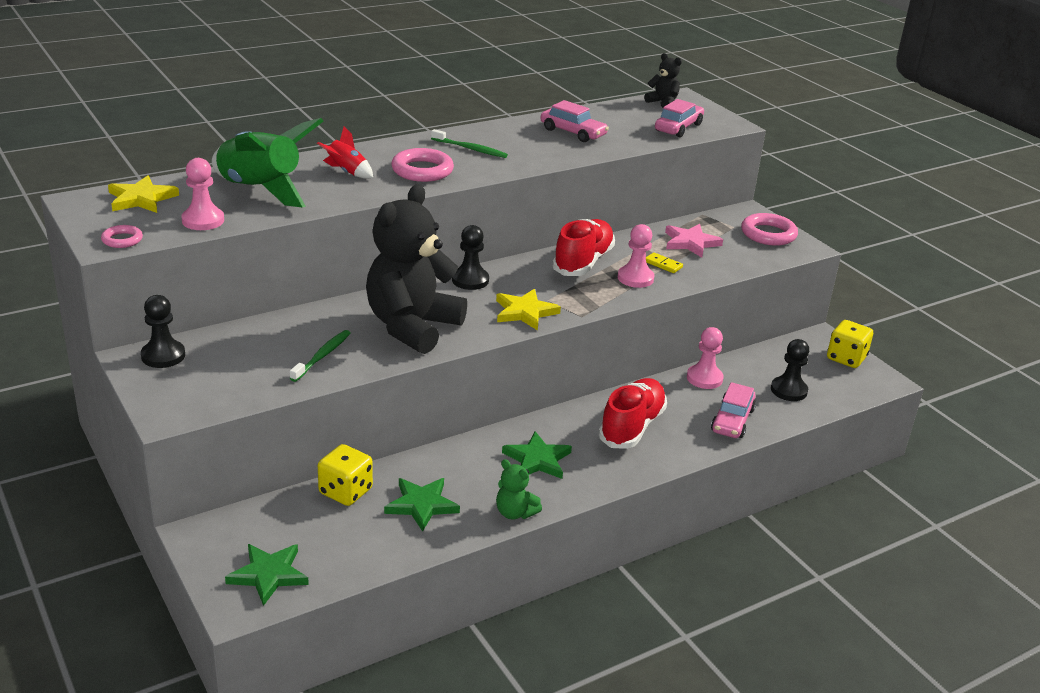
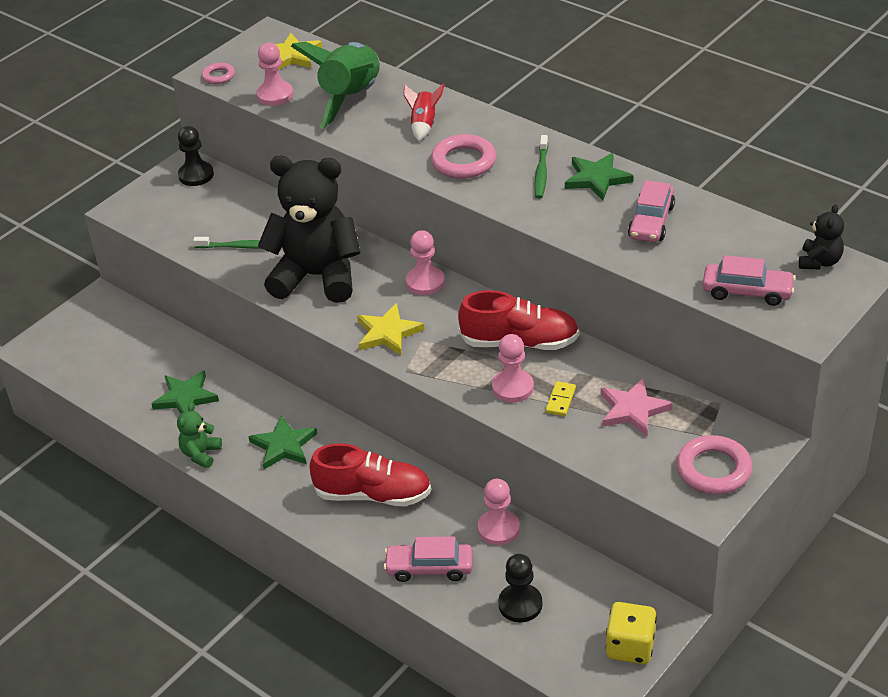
camera: 75 degrees right, 10 degrees up
green star [225,544,309,606] -> green star moved to [565,153,634,200]
yellow dice [318,444,373,506] -> none
black pawn [452,225,489,290] -> pink pawn [406,230,445,295]

